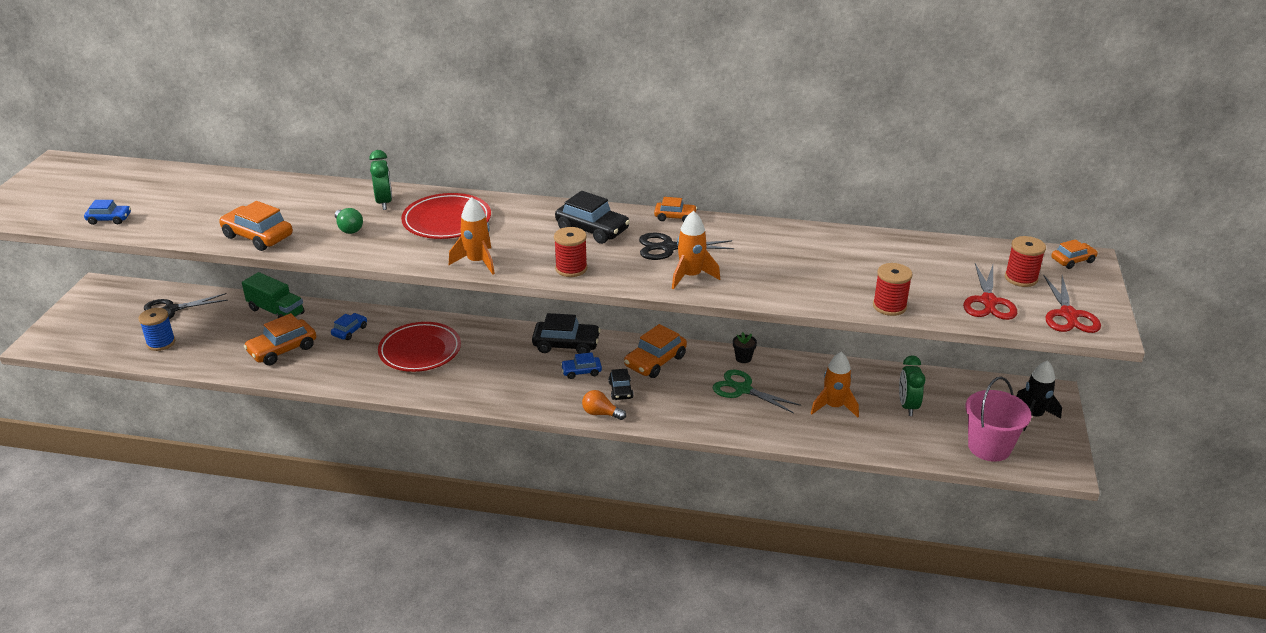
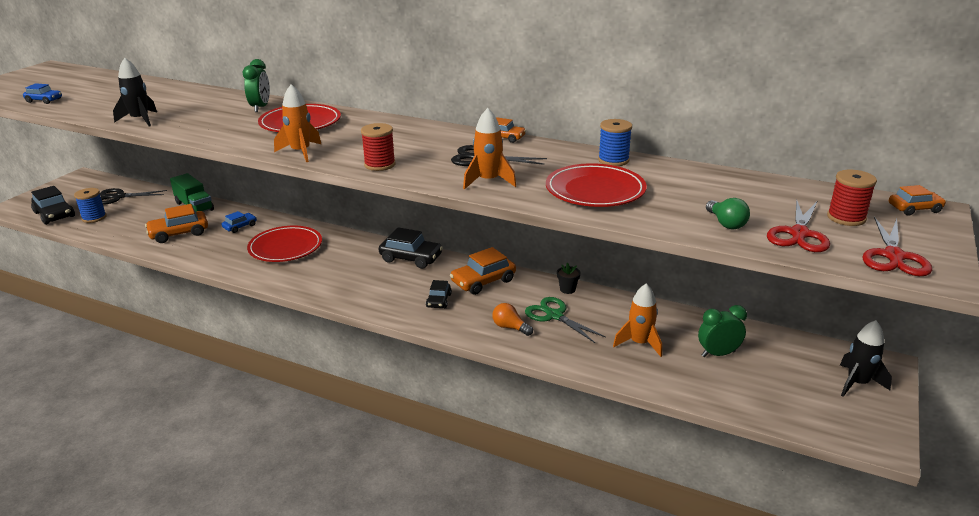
camera: 15 degrees right, 5 degrees down
orange car [219,201,293,251] -> black rocket [113,58,157,127]
green light bulb [335,208,363,234] -> green light bulb moved to [706,198,750,229]
black car [555,191,630,244] -> black car moved to [31,186,75,225]
blue car [561,352,602,379] -> none
orange light bulb [582,390,626,420] -> orange light bulb moved to [492,303,533,336]
red spool [873,263,912,316] -> none
green clock [899,355,925,416] -> green clock turned 60 degrees clockwise [698,305,747,357]
pink bucket [965,377,1032,462] -> none
none -> red plate [546,163,647,207]
none -> blue spool [598,119,632,166]

